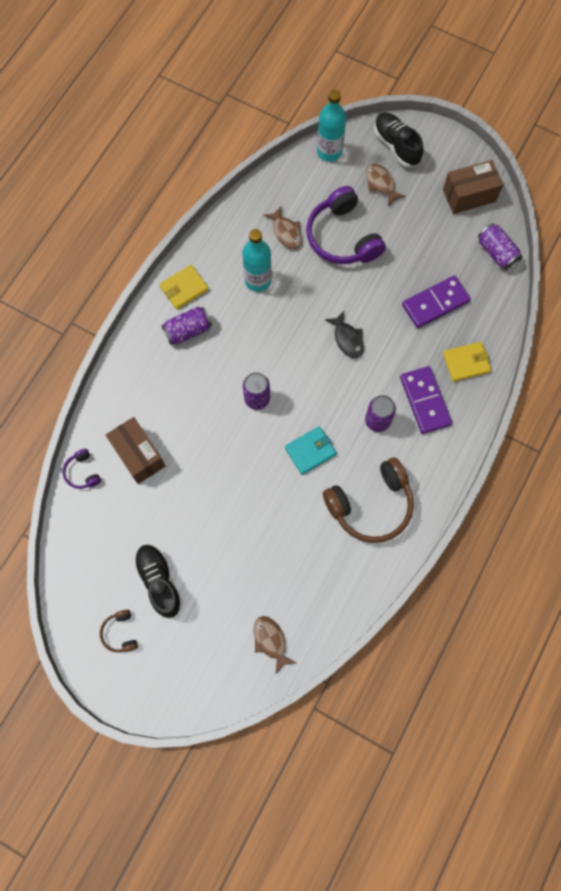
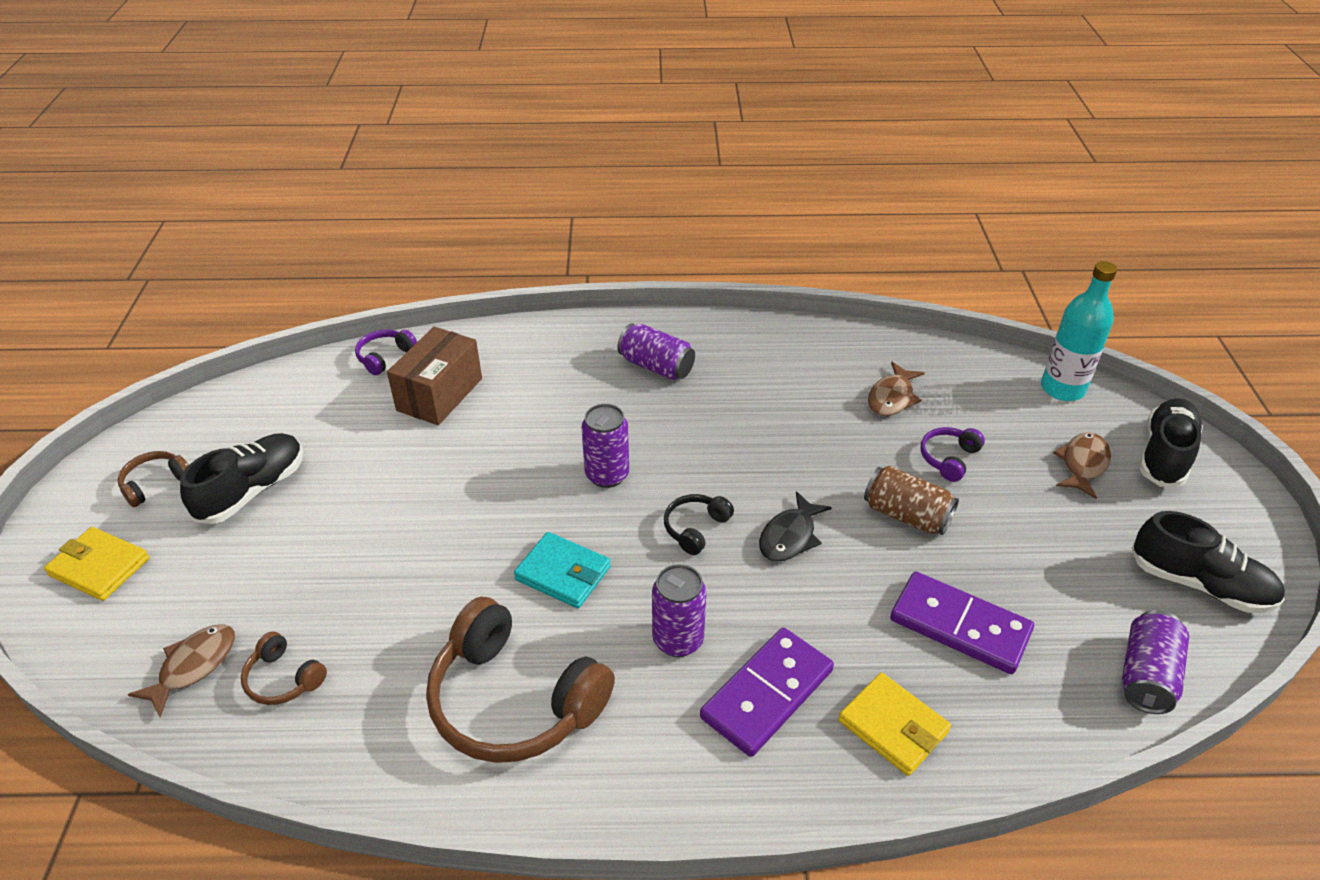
camera: 60 degrees right, 30 degrees down
yellow wallet [159,265,209,310] -> yellow wallet moved to [44,527,149,601]
turquoise bottle [242,229,272,292] -> none
purple headphones [306,186,386,264] -> purple headphones [921,427,985,482], size x0.46
brown box [443,160,503,214] -> black shoe [1131,511,1285,613]
none -> brown headphones [241,632,327,705]
none -> black headphones [664,494,734,555]
none -> brown can [864,466,959,535]

